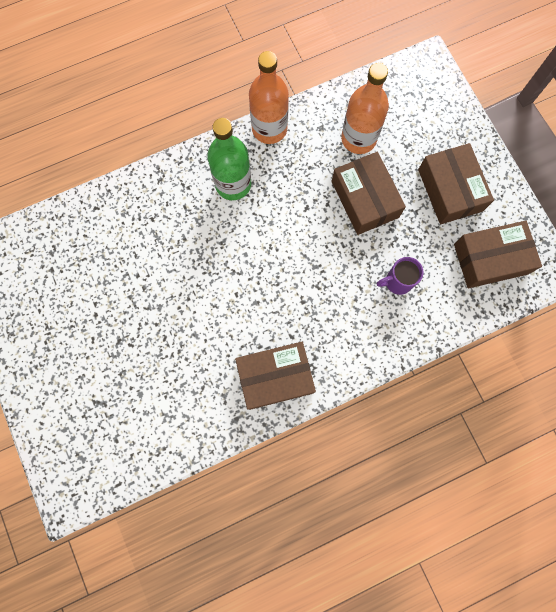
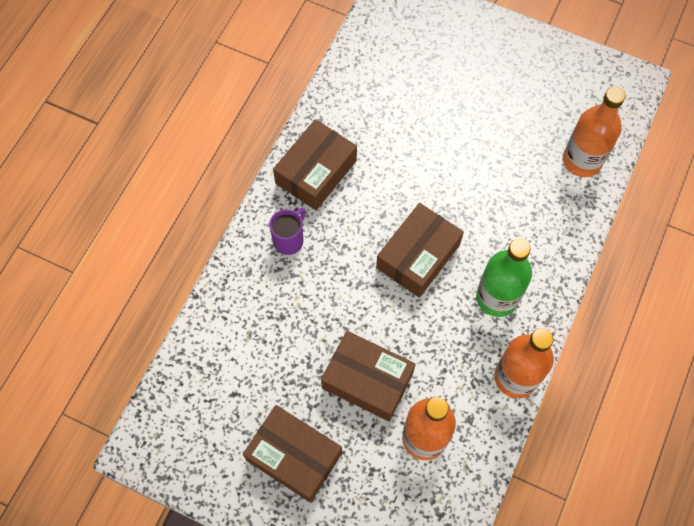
camera: 140 degrees right, 10 degrees down
purple mug [377,257,423,295] -> purple mug moved to [269,208,306,255]
brown box [454,221,542,288] -> brown box moved to [376,203,464,298]
none -> orange bottle [563,87,626,177]

